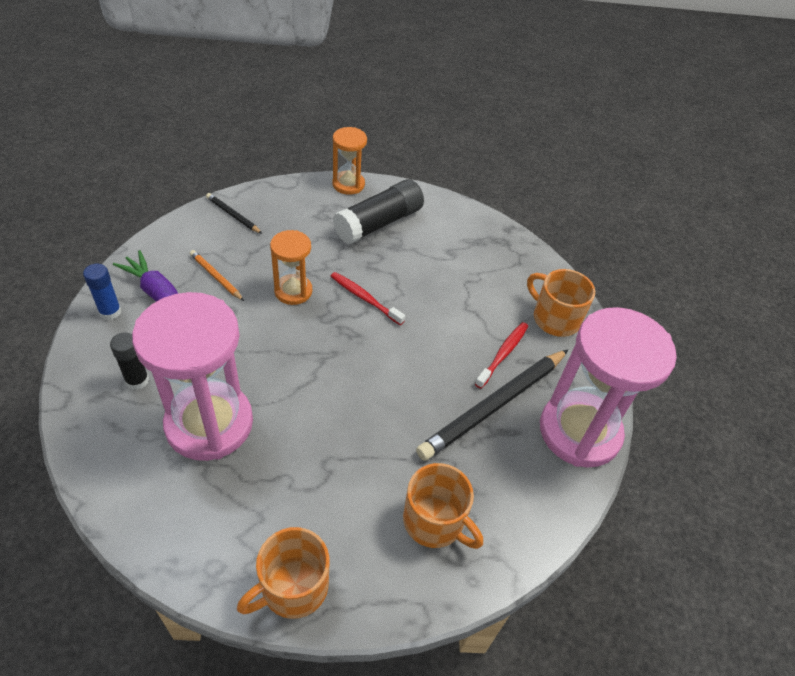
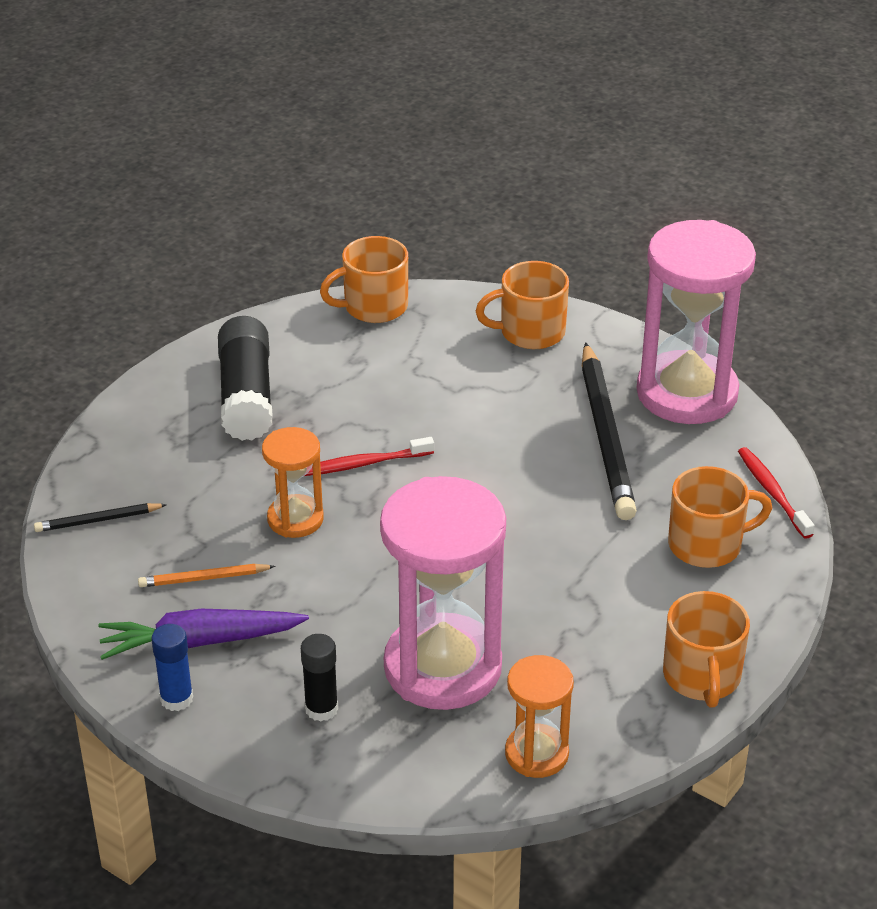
camera: 50 degrees left, 10 degrees down
orange hourglass [332,127,367,195] -> orange hourglass moved to [505,655,574,778]
red toothbrush [475,322,528,389] -> red toothbrush moved to [738,447,815,539]
none -> orange mug [320,236,408,323]

